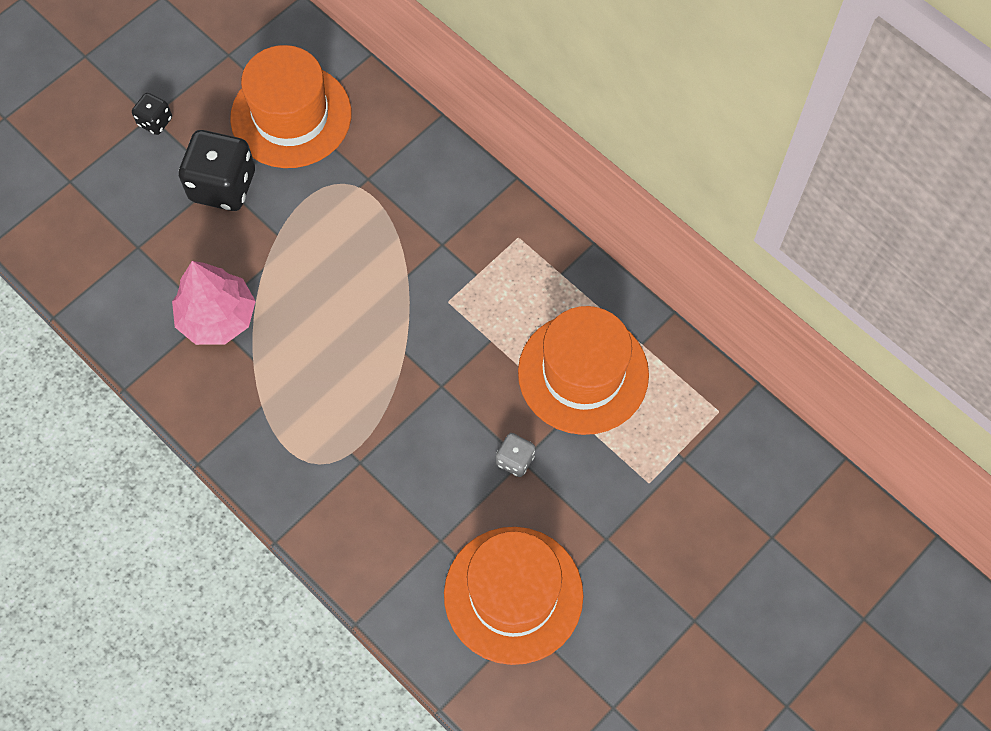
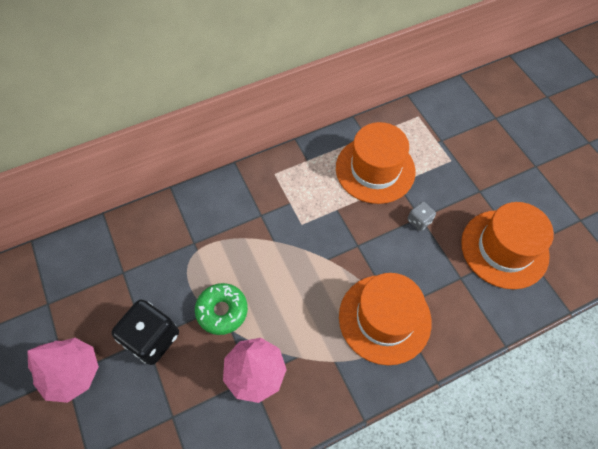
camera: 70 degrees left, 5 degrees down
black dice [132,93,172,135] -> pink tree [27,338,99,403]
orange hat [230,45,351,168] -> orange hat moved to [339,273,432,365]
none -> green donut [195,283,248,335]

